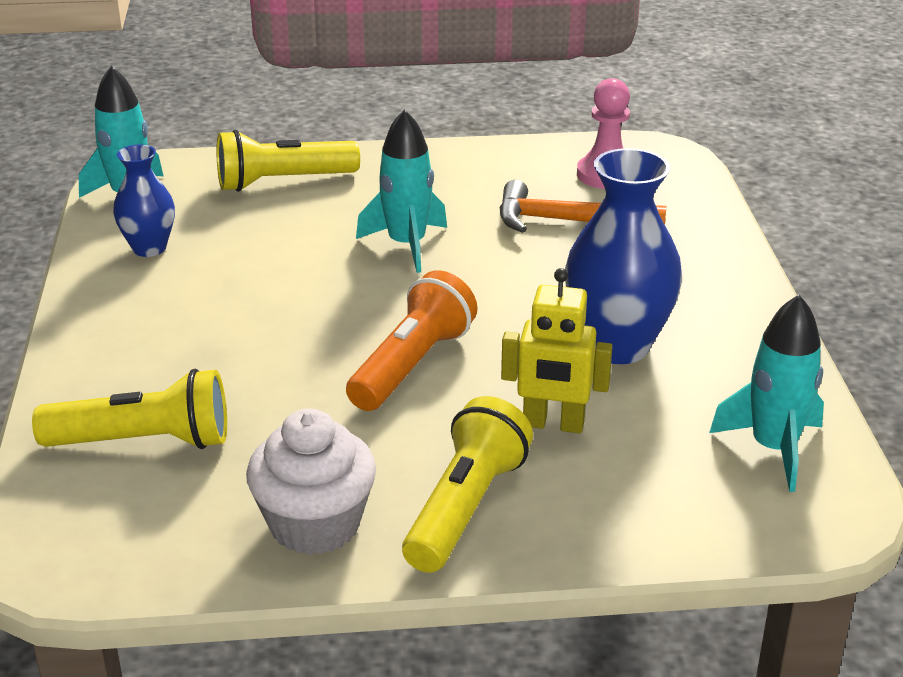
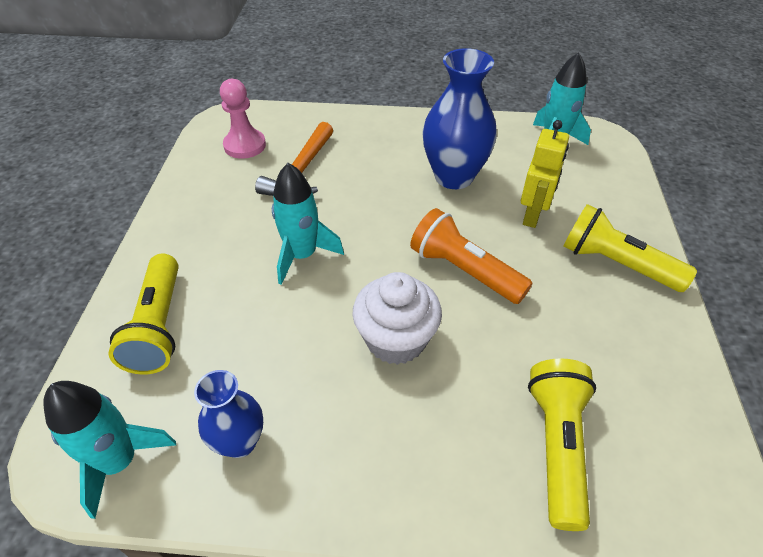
camera: 80 degrees left, 15 degrees up
white cupcake [246,408,376,555] -> white cupcake moved to [352,272,442,365]

